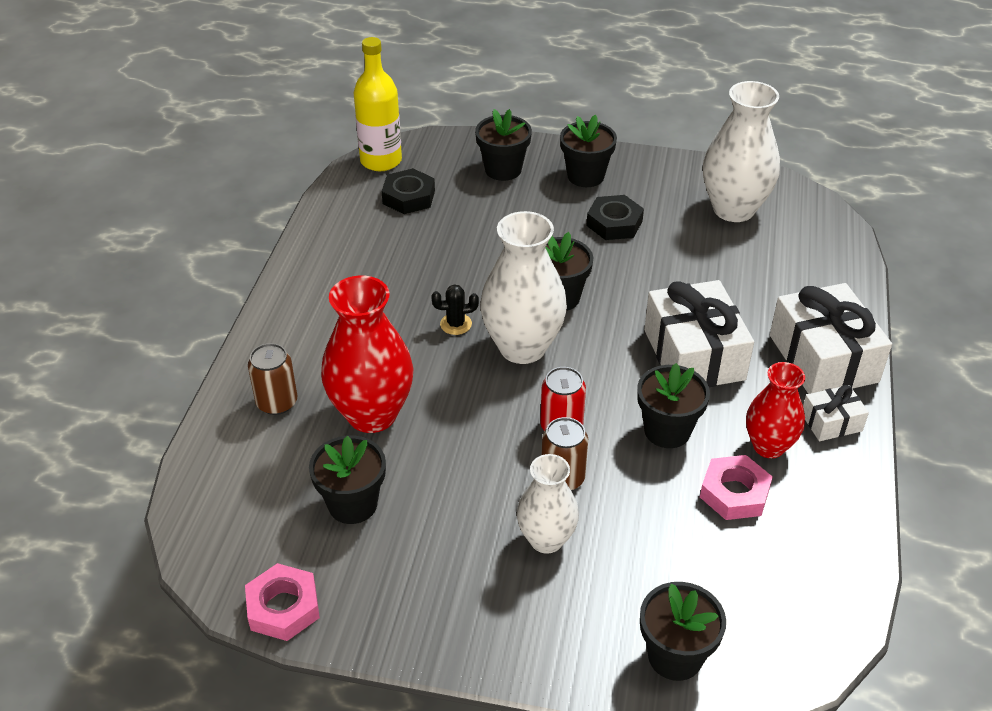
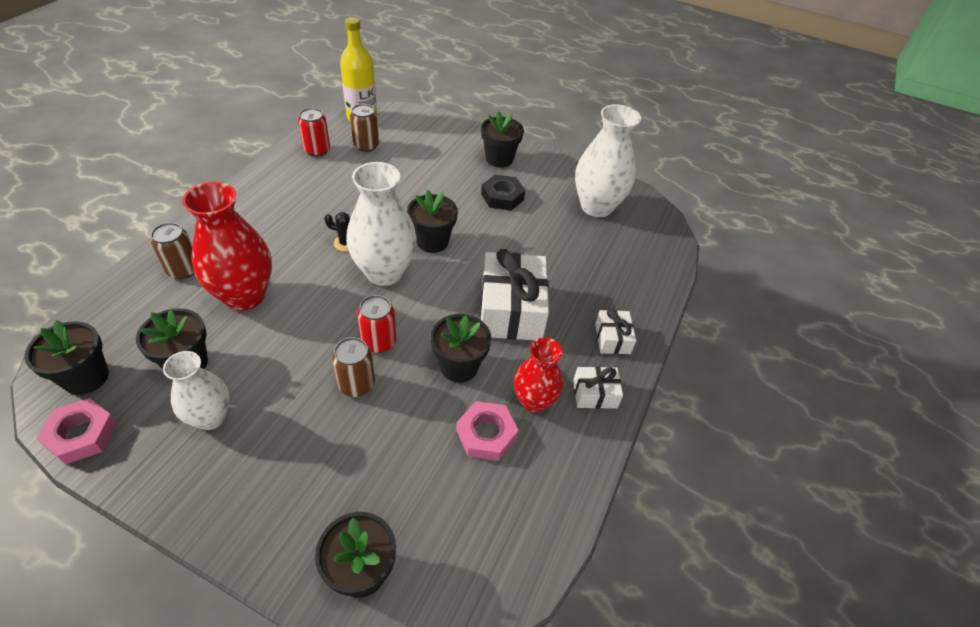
camera: 10 degrees right, 5 degrees up
black nut [382,168,435,214] -> brown can [350,104,379,152]
black flower pot [475,109,532,181] -> black flower pot moved to [24,320,109,395]
white vase [517,454,579,554] -> white vase moved to [163,351,230,430]
white gift [770,283,892,394] -> white gift [595,309,636,354], size x0.50
none -> red can [298,108,330,157]

